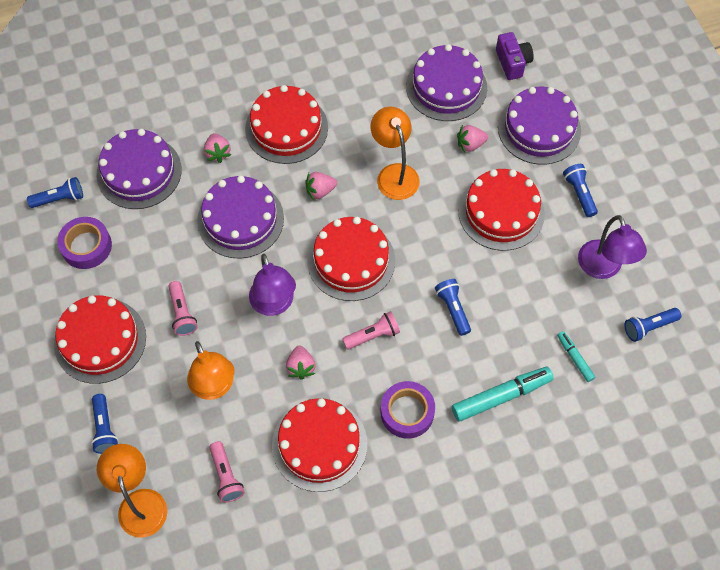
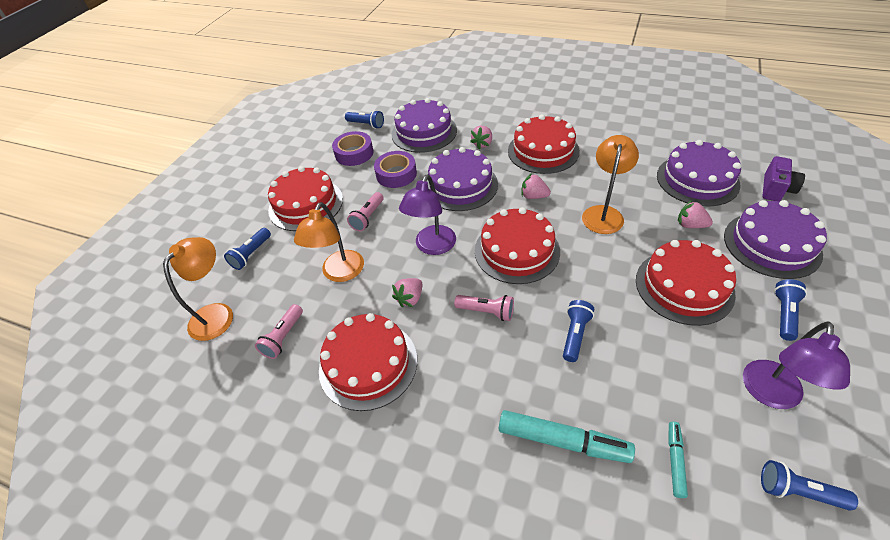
camera: 45 degrees right, 15 degrees down
purple tape [381,381,435,439] -> purple tape moved to [374,151,417,188]

